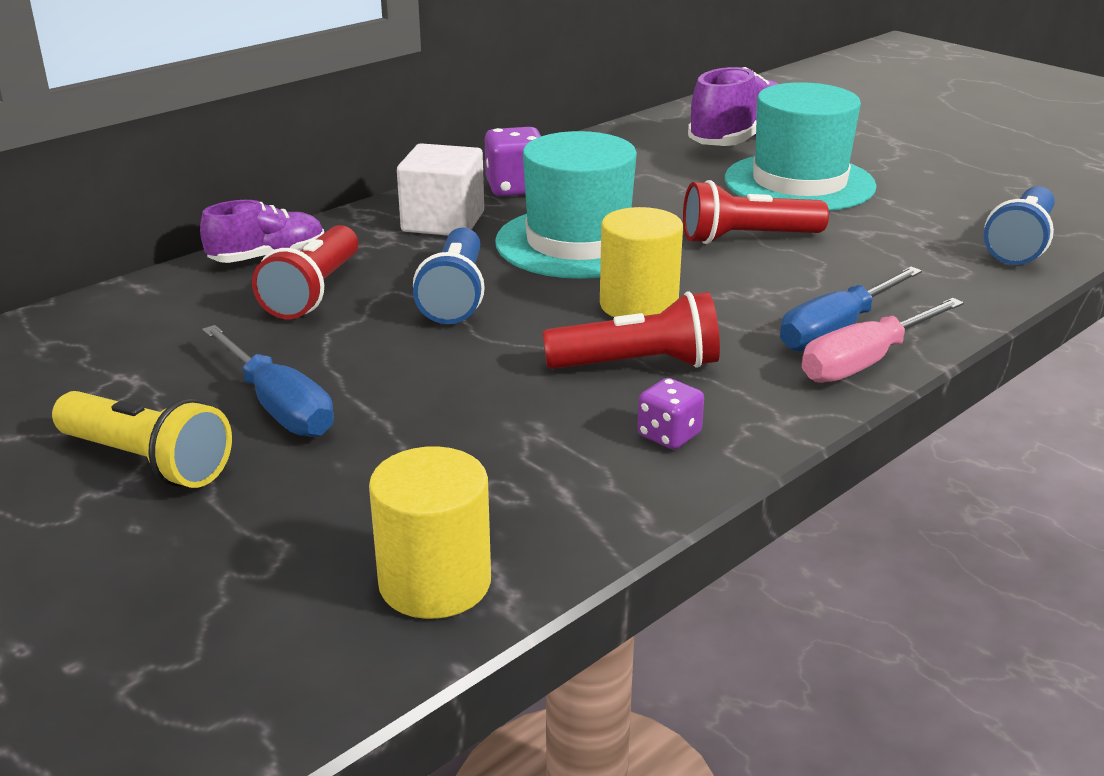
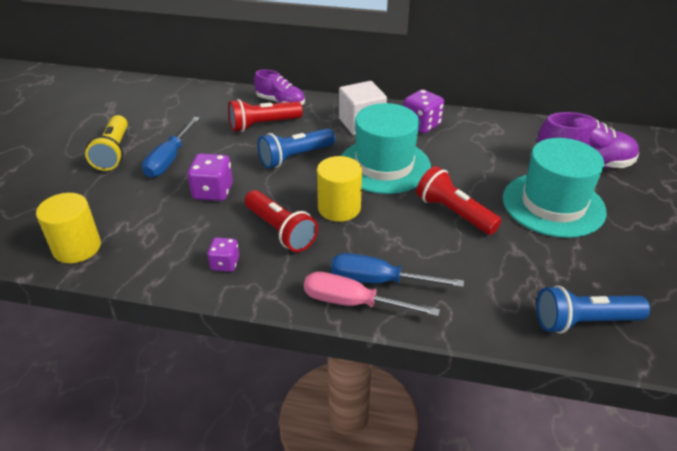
camera: 55 degrees right, 10 degrees up
none -> purple dice [187,153,233,201]

